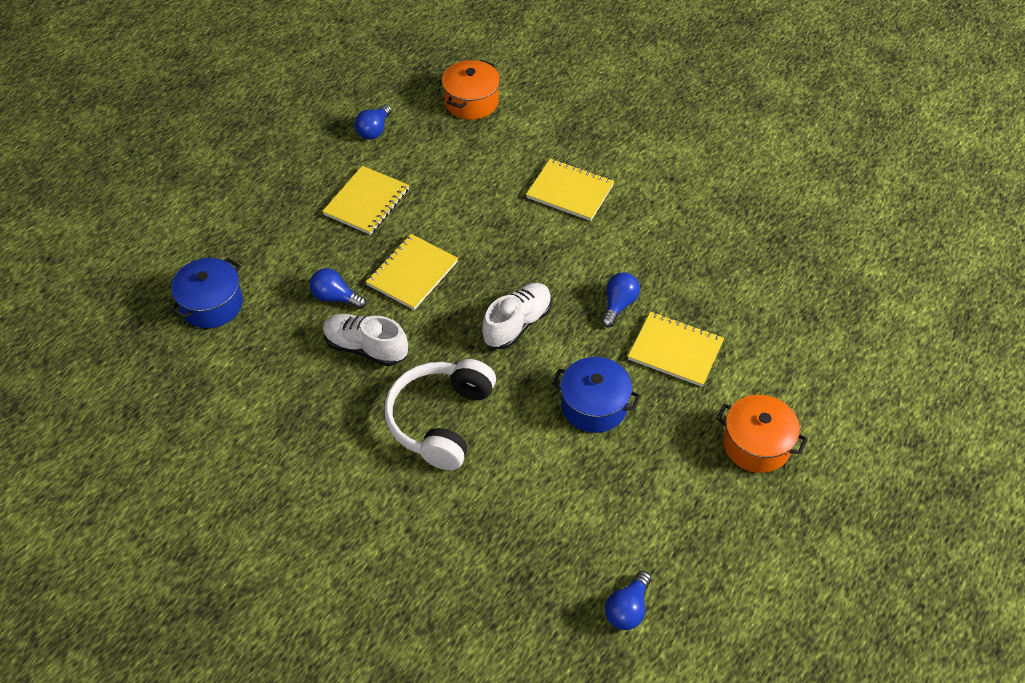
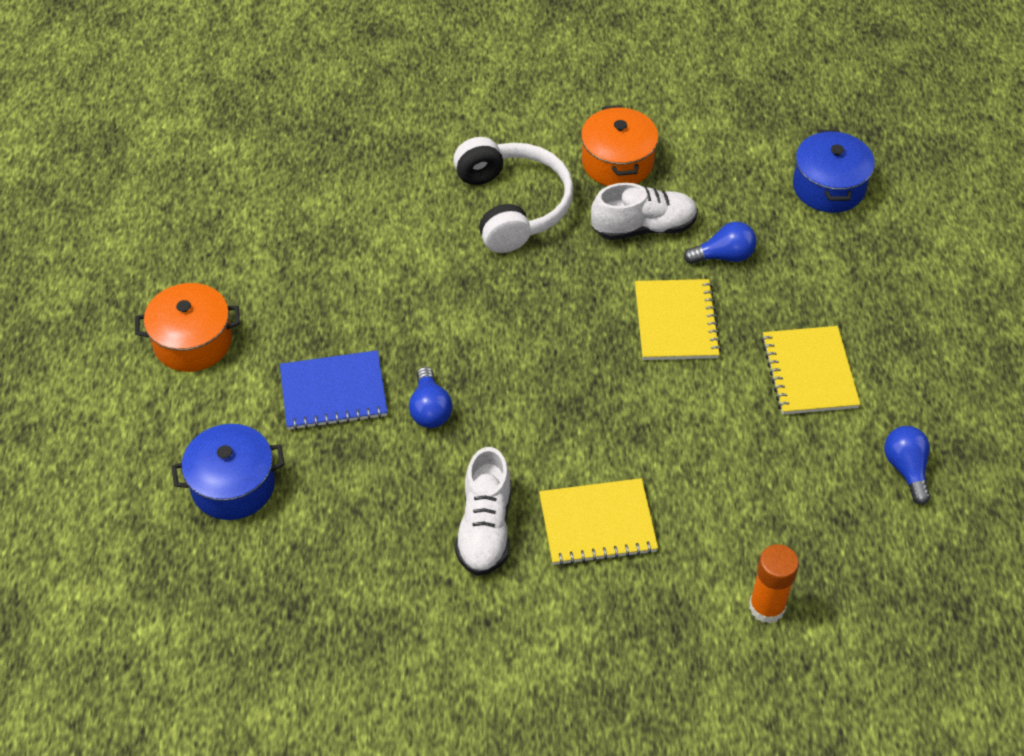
camera: 145 degrees right, 0 degrees up
orange pot [442,60,500,120] -> orange pot moved to [581,105,659,186]
white shoe [482,283,552,349] -> white shoe moved to [455,447,511,576]
blue pot [552,357,641,433] -> blue pot moved to [171,424,285,520]
blue light bulb [605,571,651,630] -> none
yellow notebook [628,312,724,387] -> blue notebook [280,350,388,430]
none -> orange glue stick [749,544,799,623]

